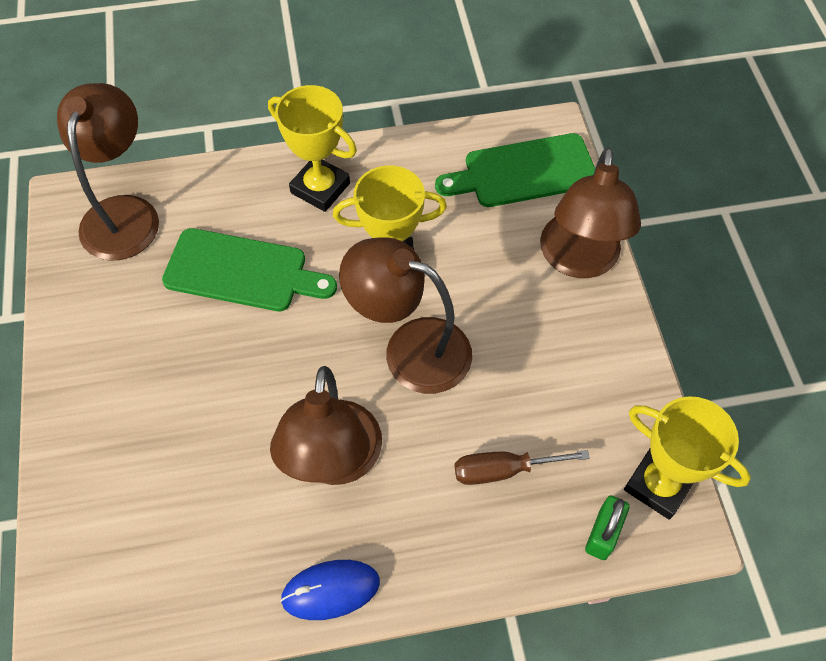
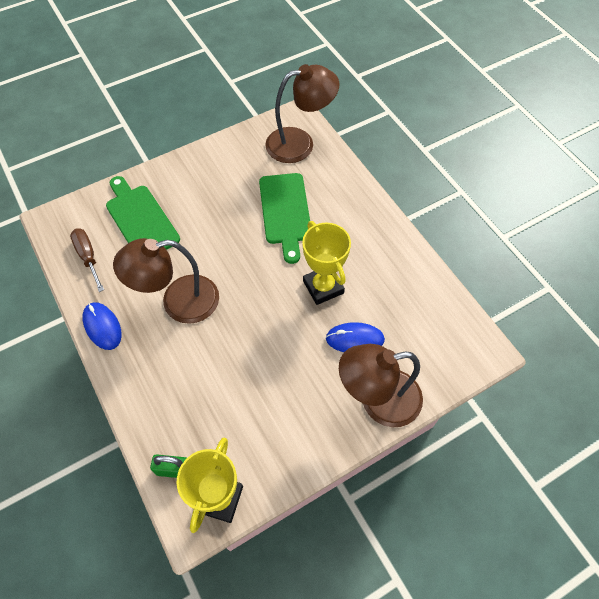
camera: 70 degrees right, 0 degrees up
yellow trophy [268,85,357,212] -> none
brown lamp [339,237,472,394] -> none
green cutting board [435,133,595,207] -> green cutting board moved to [106,176,180,250]
brown screwdriver [455,450,590,485] -> brown screwdriver moved to [70,228,104,292]
none -> blue mouse [326,322,385,352]

